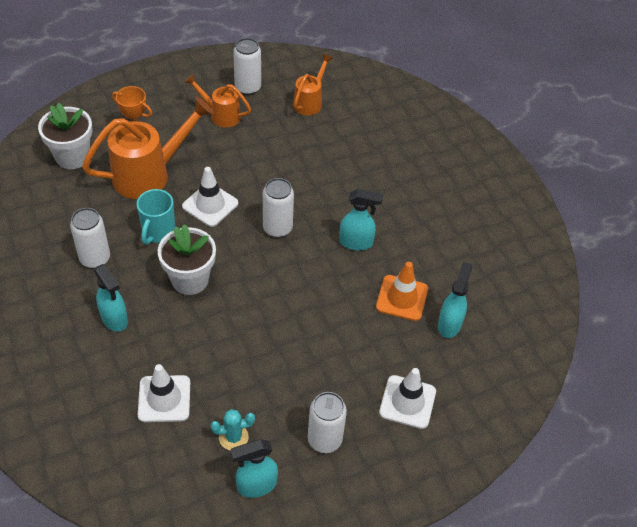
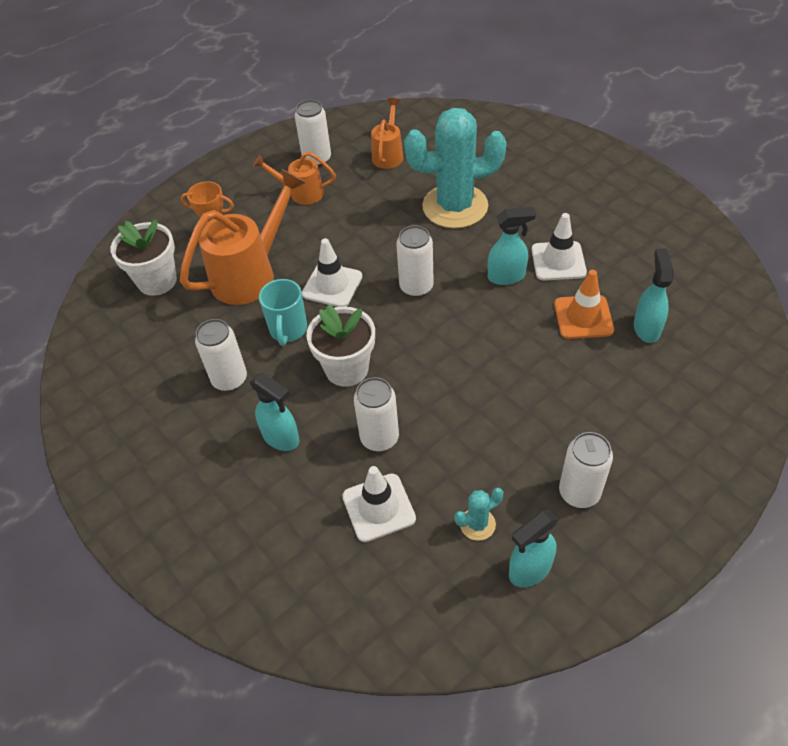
camera: 10 degrees left, 0 degrees up
white traffic cone [379,368,436,429] -> white traffic cone moved to [531,213,587,281]
none -> white can [354,377,399,451]
none -> turquoise cactus [404,108,507,228]

